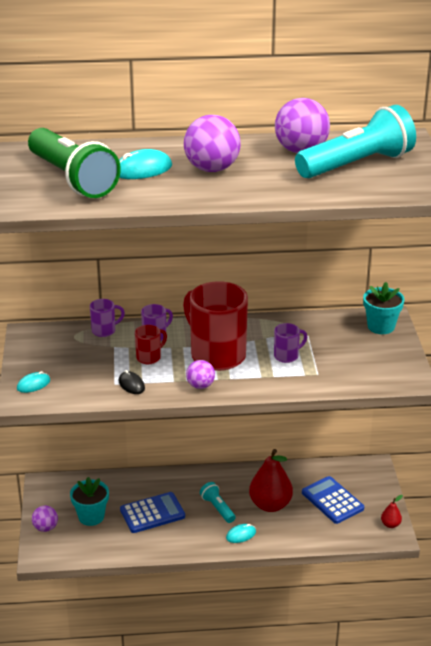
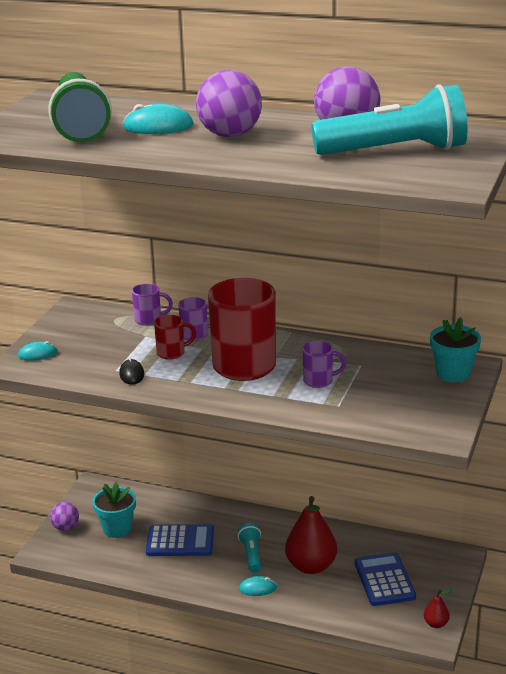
camera: 25 degrees right, 5 degrees down
purple ball [186,360,215,389] -> none

